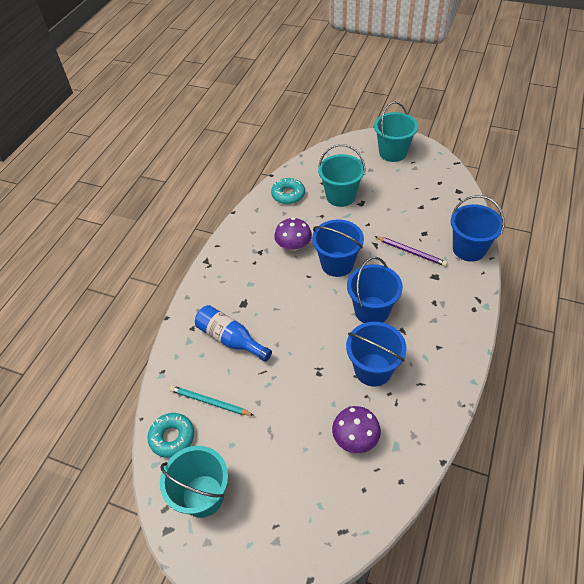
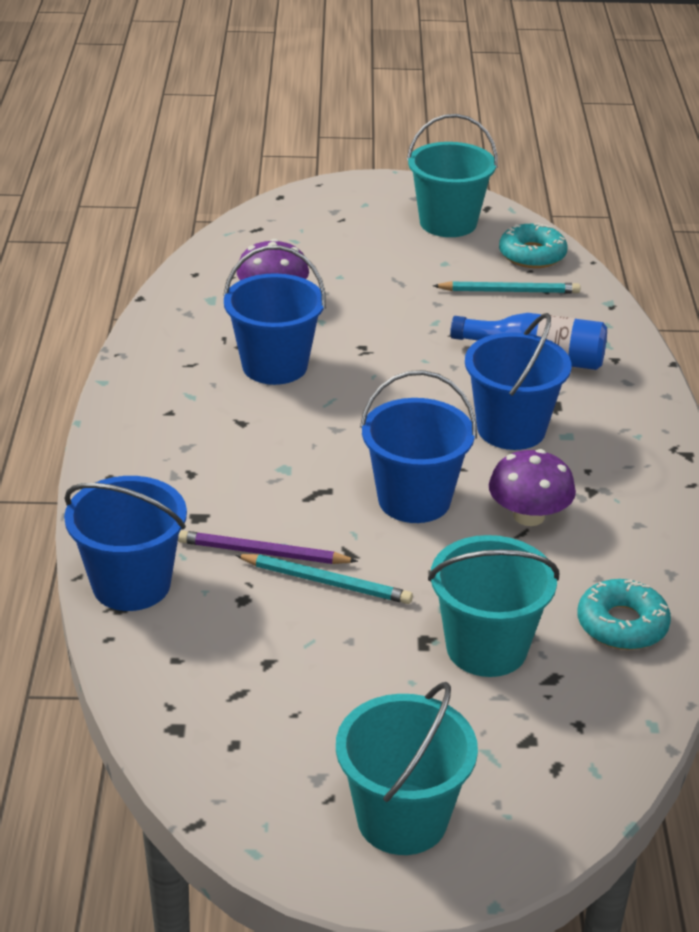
camera: 155 degrees right, 15 degrees down
blue bucket [347,257,403,323] -> blue bucket moved to [465,313,571,450]
none -> turquoise pencil [235,554,413,604]

